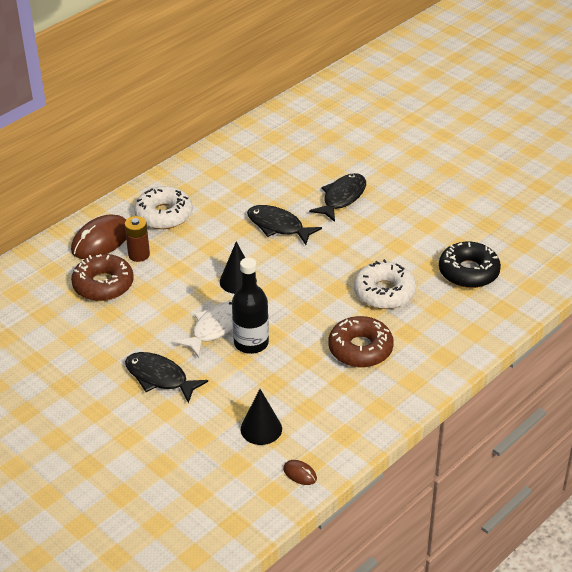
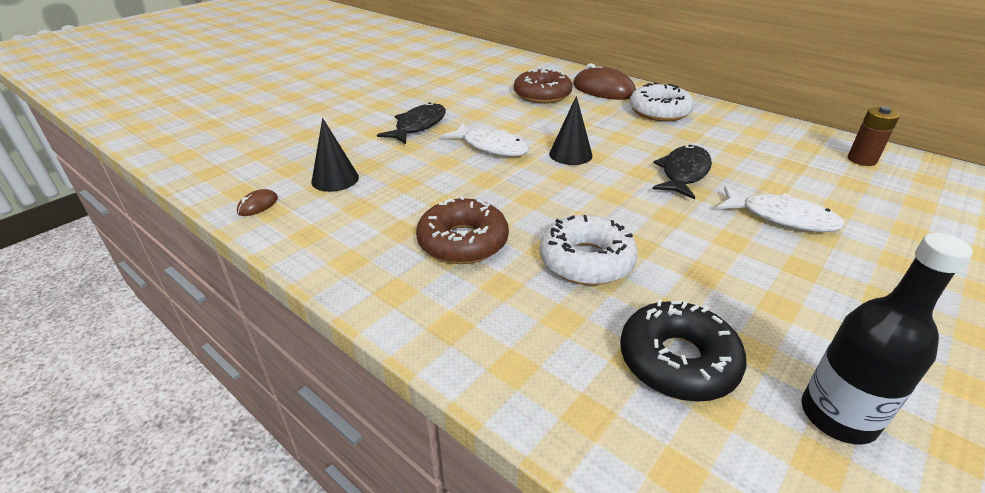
camera: 85 degrees right, 5 degrees down
brown battery [125,216,150,262] -> brown battery moved to [848,107,900,166]
black bottle [232,258,269,354] -> black bottle moved to [801,233,973,445]
black fish [309,173,366,222] -> white fish [717,186,845,232]

